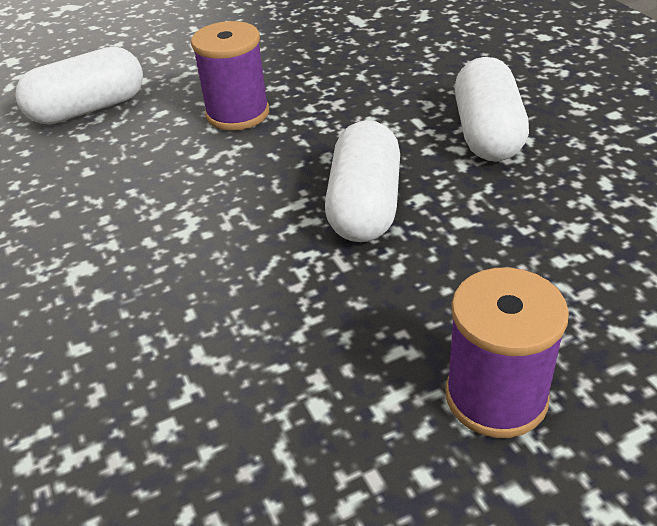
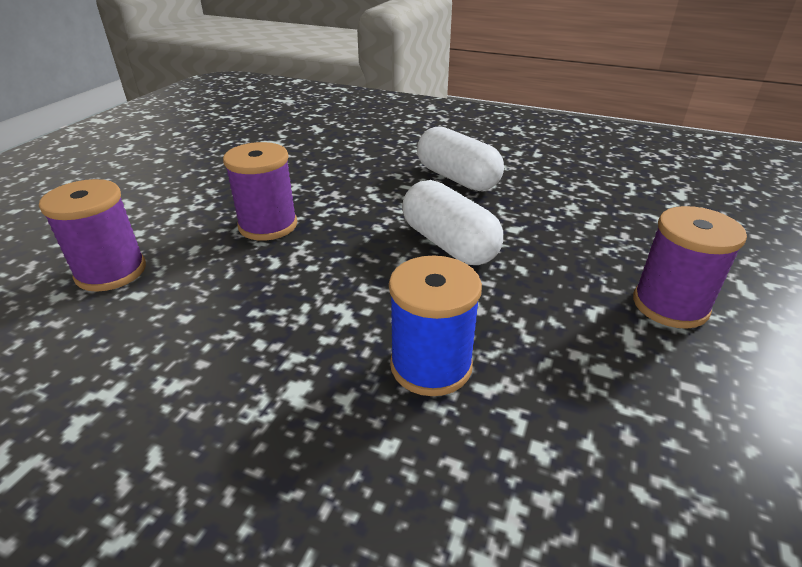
camera: 45 degrees left, 5 degrees down
white capsule [15,46,143,124] -> purple spool [39,179,146,292]
none -> blue spool [389,256,482,396]

